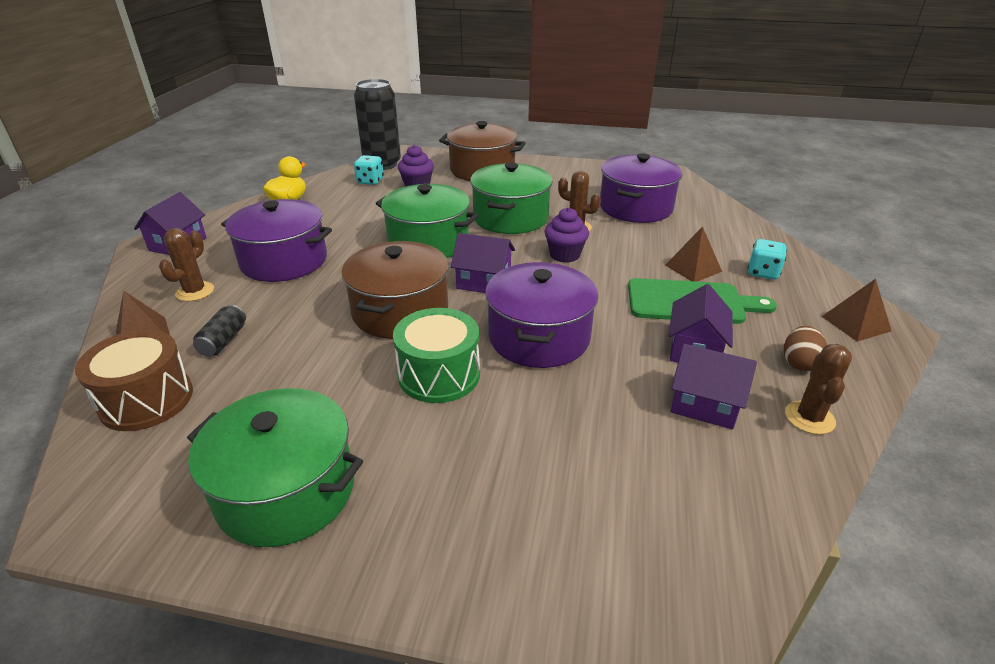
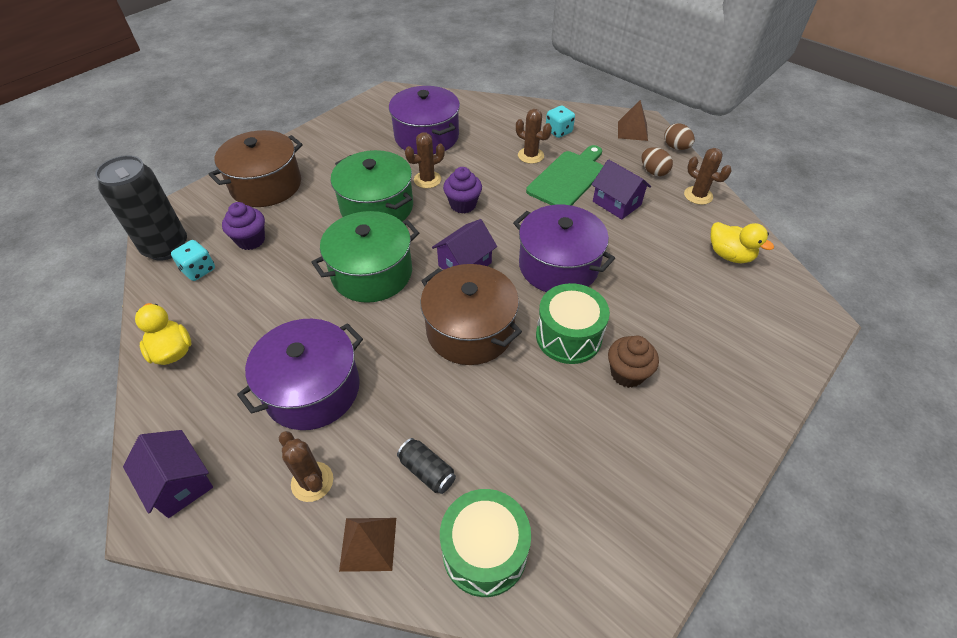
camera: 60 degrees left, 15 degrees up
brown drum [75,329,193,431] -> green drum [440,489,531,597]
green pot [187,388,363,547] -> none
brown pyramid [665,227,722,282] -> brown cactus [516,109,552,164]
purple house [671,344,757,429] -> none
none -> brown cupcake [608,336,659,388]
none -> brown egg [664,123,695,150]
none -> yellow duck [711,222,774,263]

